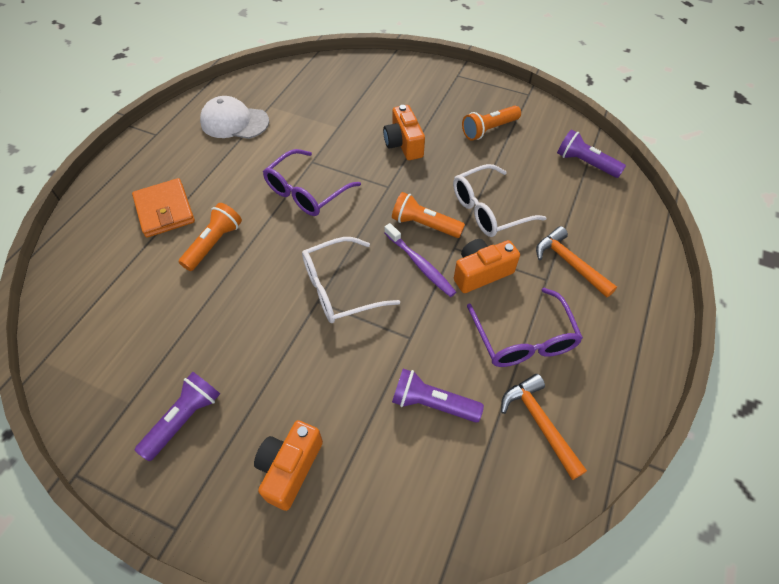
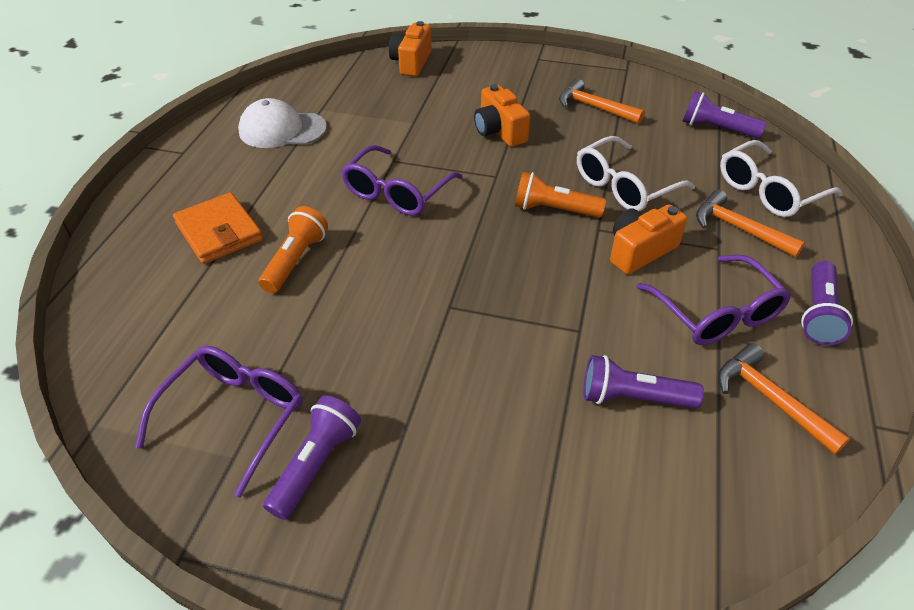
camera: 10 degrees left, 10 degrees down
orange camera [254,420,323,511] -> orange camera moved to [389,21,432,76]
white glasses [302,237,400,323] -> white glasses moved to [720,140,842,217]
purple toothbrush [384,223,456,297] -> none
orange flashlight [462,106,521,141] -> orange hammer [559,79,645,124]
none -> purple glasses [135,346,302,498]
none -> purple flashlight [801,261,853,345]

